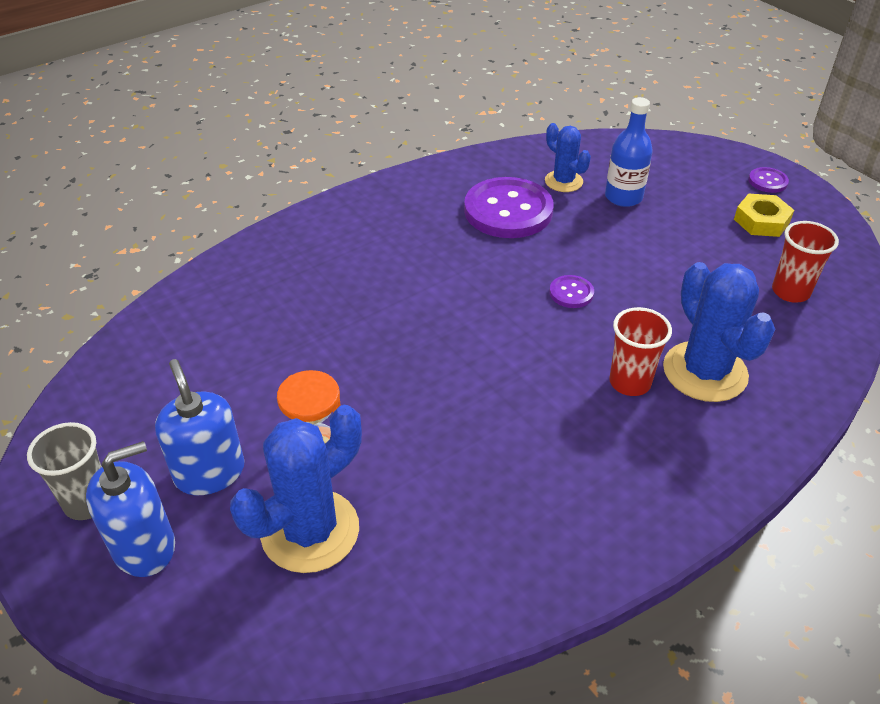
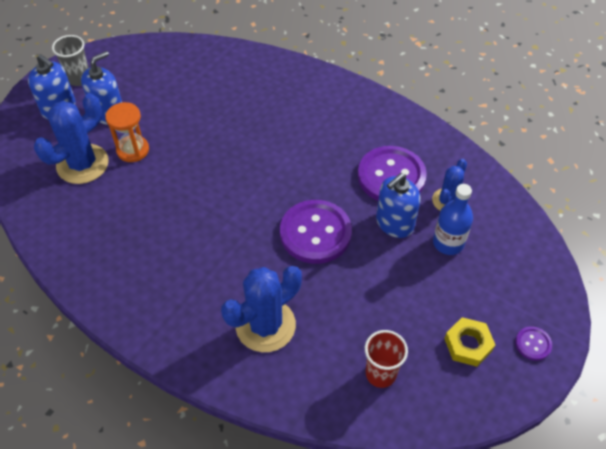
camera: 70 degrees right, 10 degrees up
blue cactus [230,405,362,573] -> blue cactus turned 75 degrees counterclockwise [34,93,109,184]
purple button [549,275,594,308] -> purple button [280,200,352,264], size x2.23
red cup [609,307,672,396] -> none
none -> blue soap dispenser [376,173,421,238]

